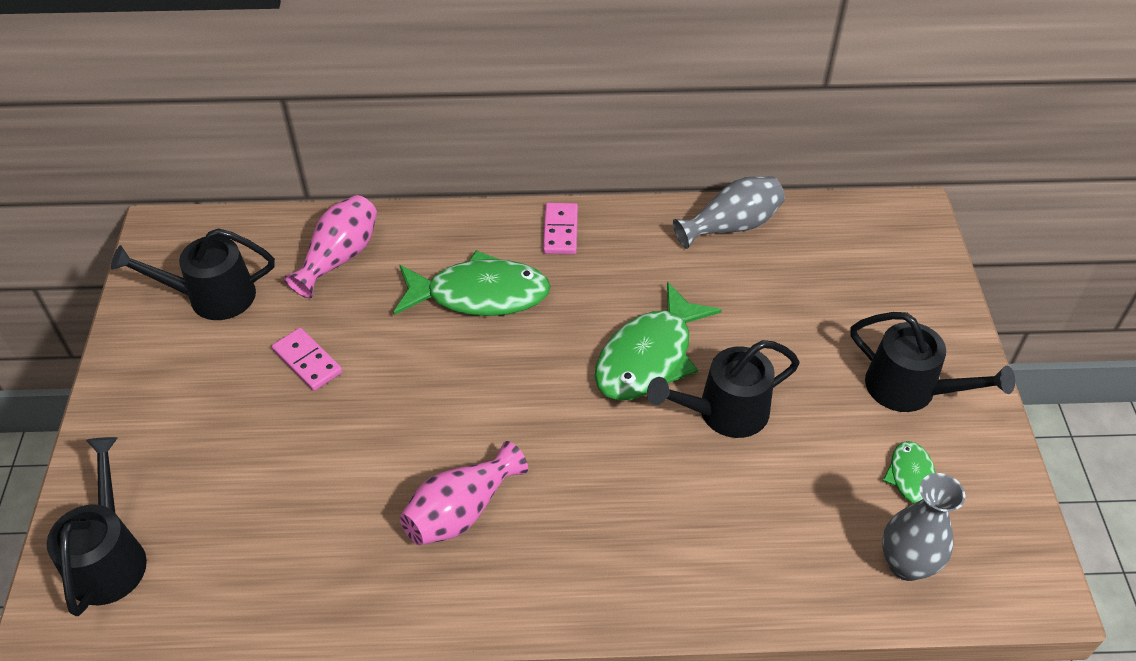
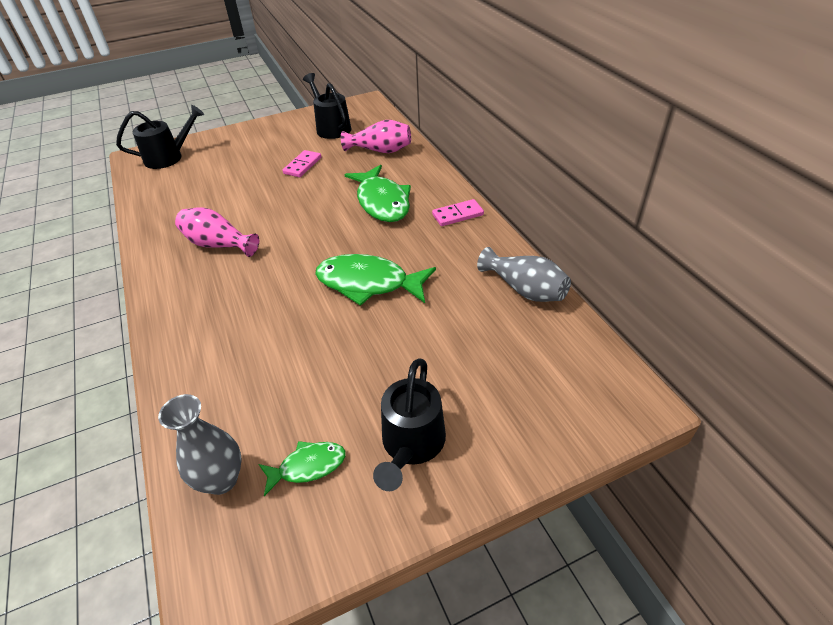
camera: 70 degrees right, 5 degrees down
black watering can [647,340,800,438] -> none

